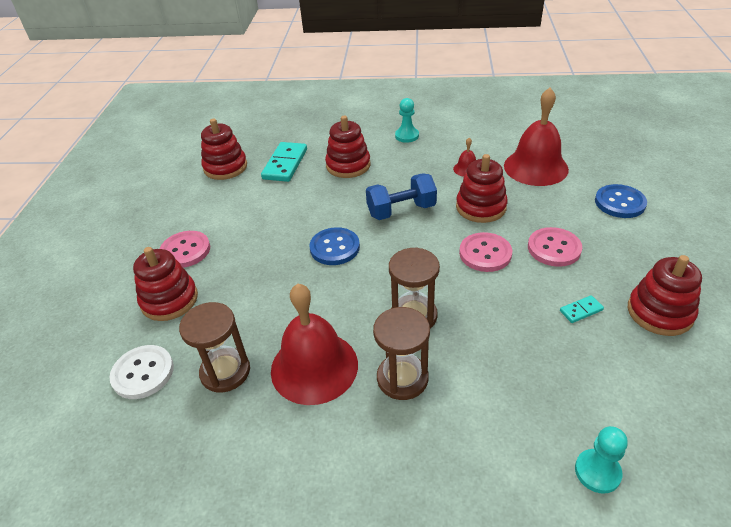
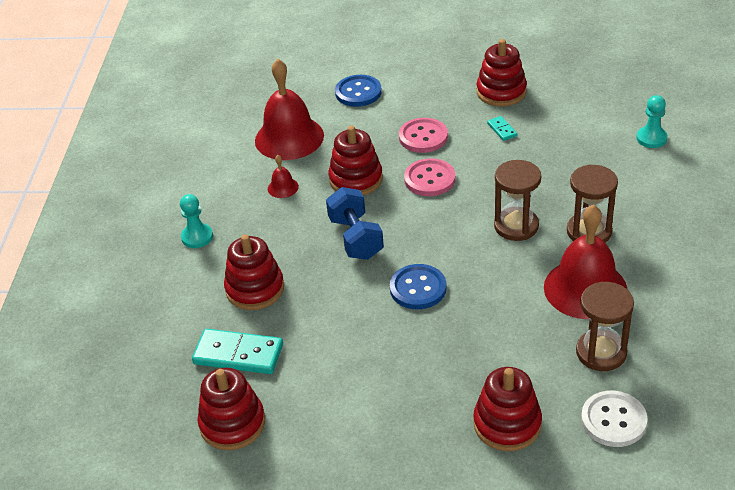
camera: 90 degrees left, 0 degrees up
pink button [160,231,210,268] -> none

